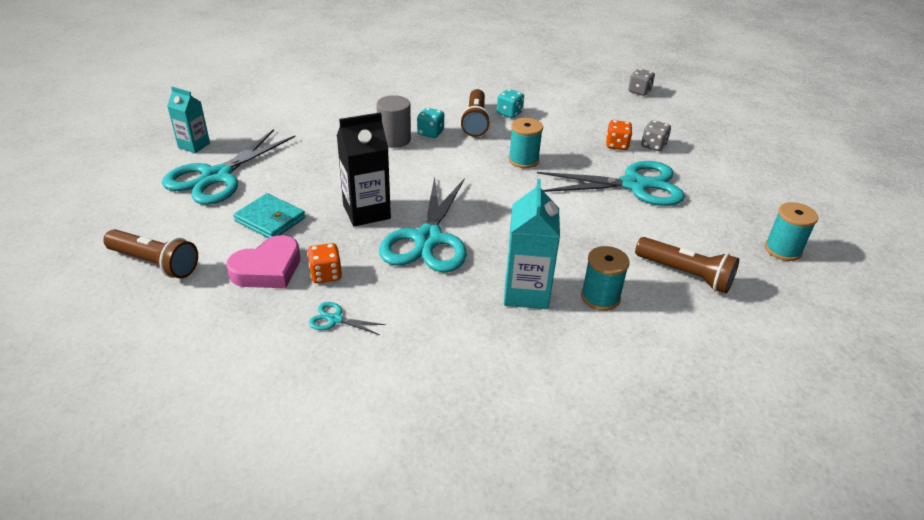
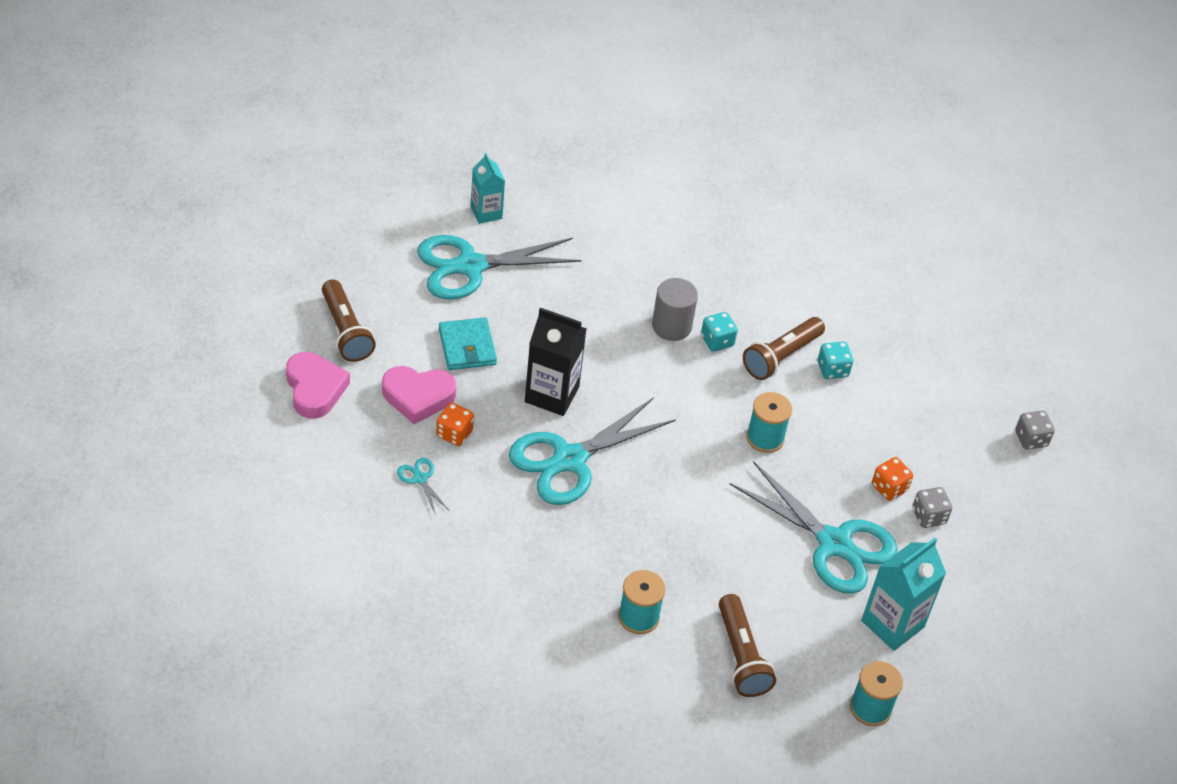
camera: 40 degrees right, 10 degrees up
turquoise carton [504,179,560,309] -> turquoise carton moved to [861,538,946,651]
none -> pink heart [286,352,350,419]

